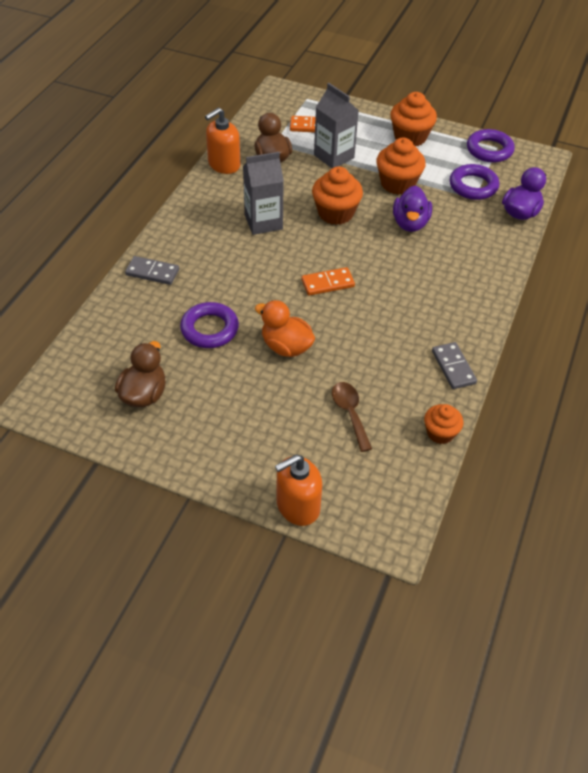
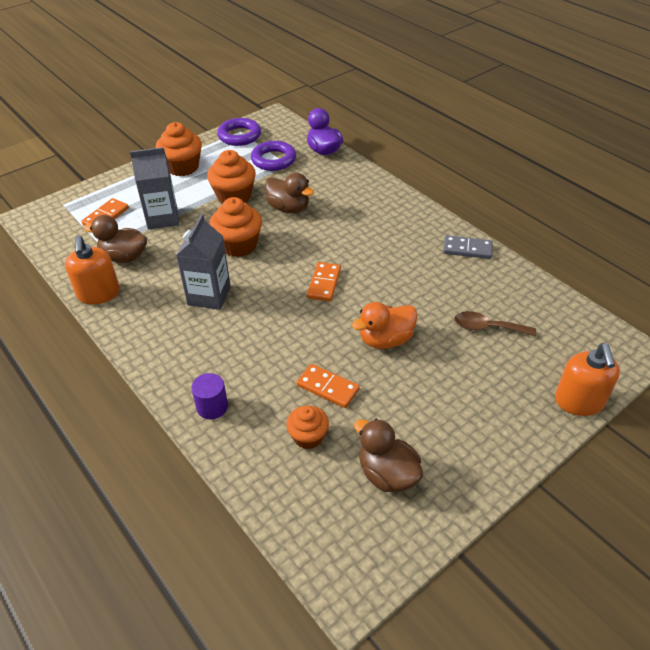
camera: 60 degrees left, 5 degrees down
grey domino [125,256,179,285] -> purple cylinder [191,373,228,419]
purple ring [180,302,239,348] -> orange domino [297,364,360,408]
purple duck [393,185,432,232] -> brown duck [265,173,314,213]
orange cupcake [424,404,463,444] -> orange cupcake moved to [286,405,329,449]

